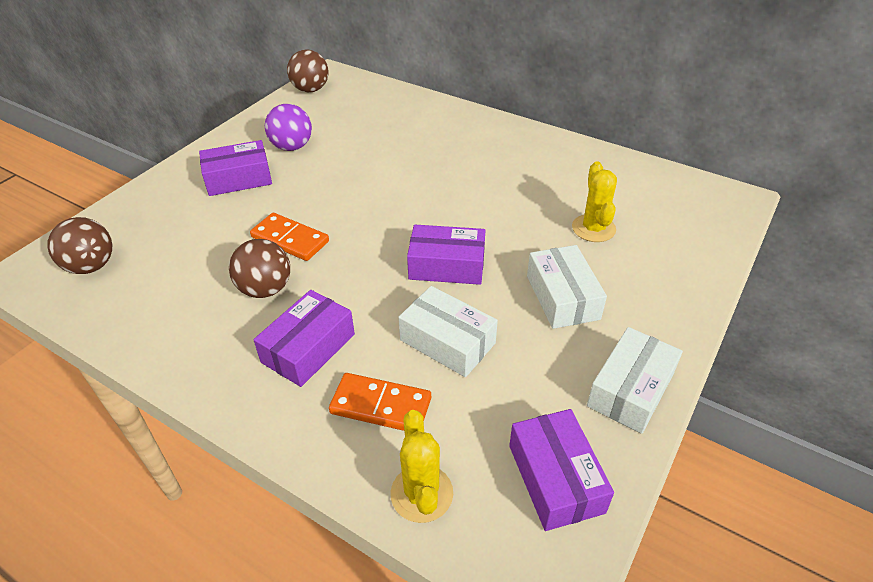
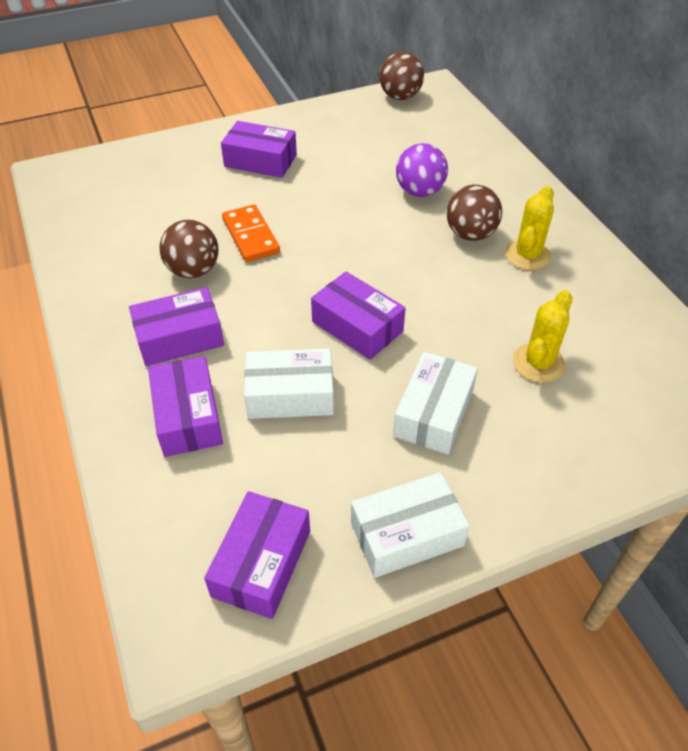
camera: 35 degrees right, 5 degrees up
brown ball [47,217,112,274] -> brown ball moved to [447,185,502,241]
purple ball [265,104,312,151] -> purple ball moved to [396,143,448,197]
orange domino [329,373,431,431] -> purple box [148,356,223,457]
yellow cactus [391,410,453,523] -> yellow cactus moved to [505,186,554,270]
white box [398,286,498,377] -> white box turned 75 degrees counterclockwise [244,349,334,419]

